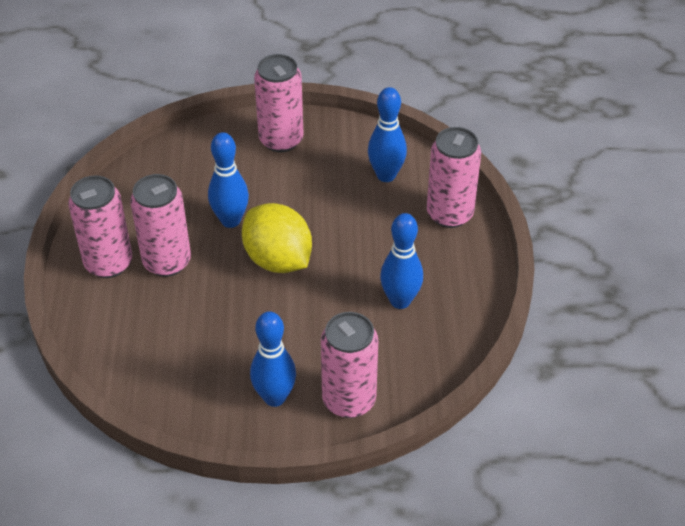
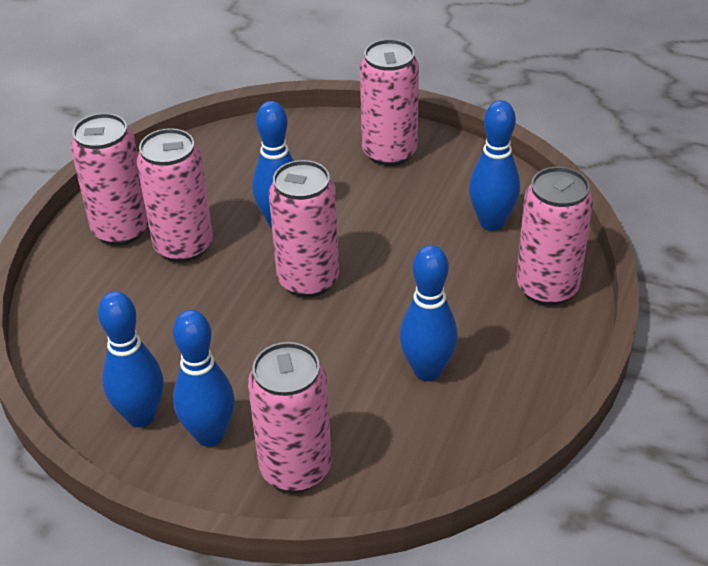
camera: 25 degrees right, 5 degrees down
yellow lemon [242,203,312,273] -> pink can [269,160,339,297]
none -> blue bowling pin [98,291,163,427]

